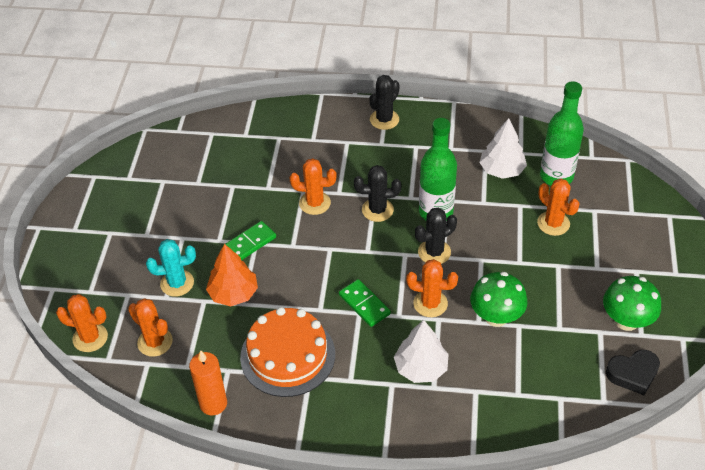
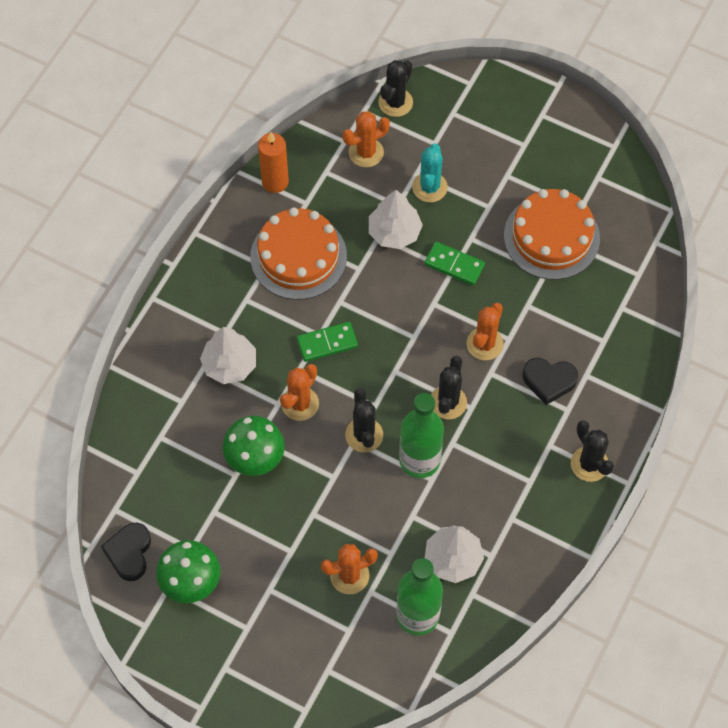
camera: 110 degrees right, 15 degrees up
orange cactus [56,294,108,352] -> black cactus [378,60,413,117]
orange tree [206,244,258,306] -> white tree [369,190,423,249]
green domino [225,221,276,260] -> green domino turned 45 degrees counterclockwise [424,242,485,286]
none -> orange cake [504,189,600,280]
none -> black heart [522,358,578,405]

